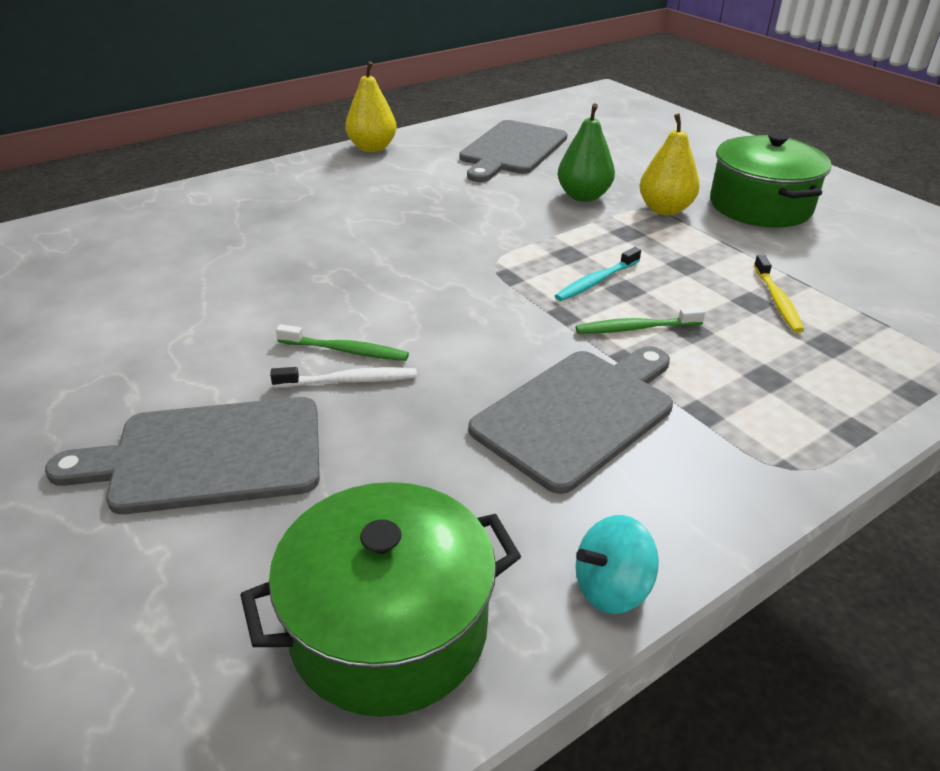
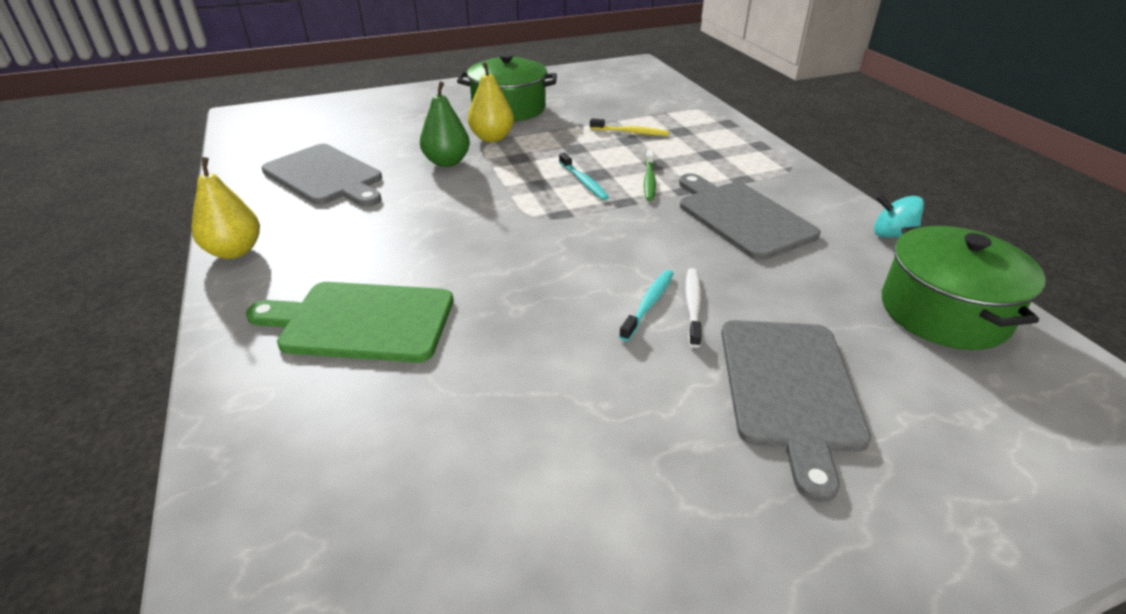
camera: 75 degrees left, 0 degrees up
green toothbrush [276,324,409,361] -> turquoise toothbrush [619,270,674,341]
turquoise spinning top [576,515,659,614] -> turquoise spinning top turned 120 degrees clockwise [874,194,924,238]
none -> green cutting board [246,282,453,363]

